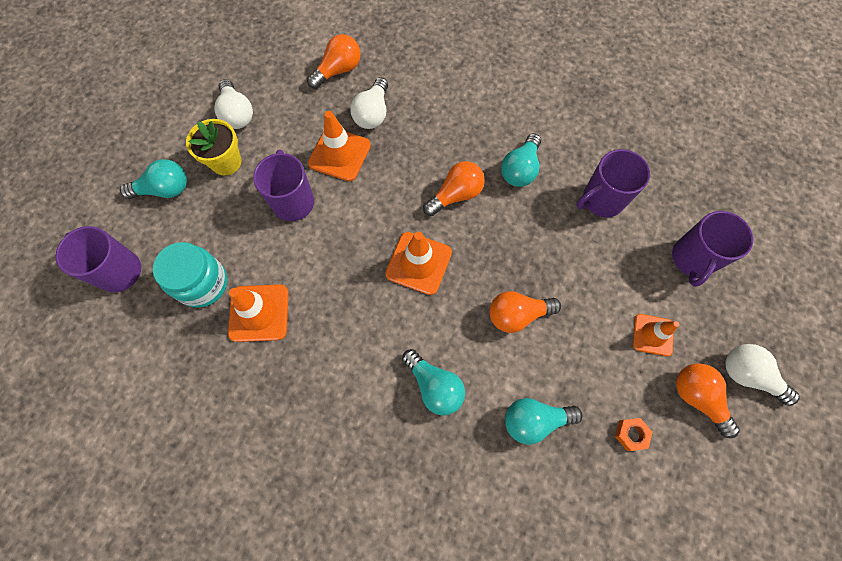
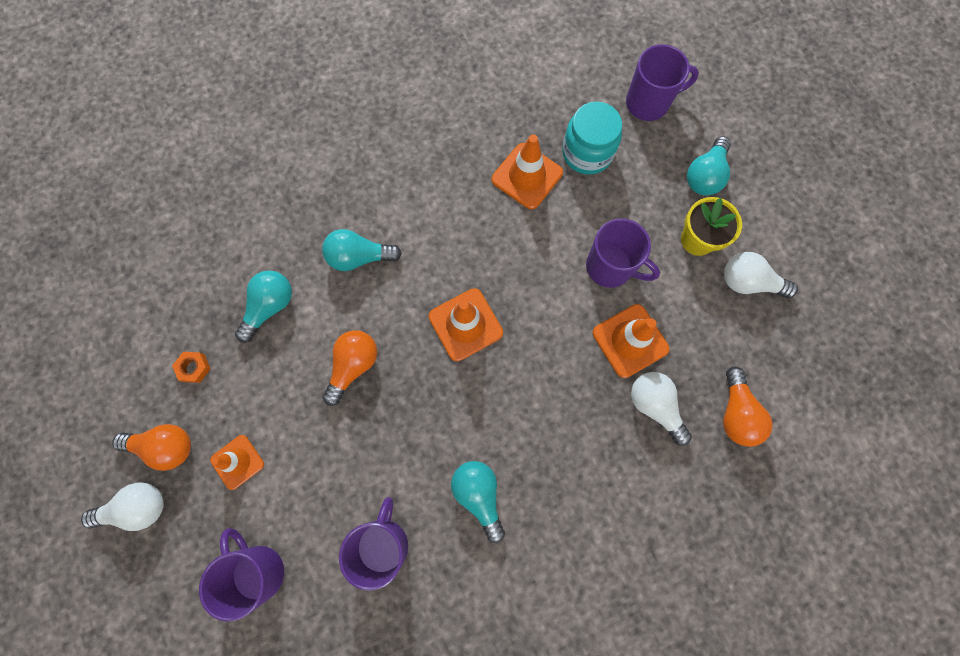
camera: 130 degrees right, 5 degrees up
orange light bulb [423,161,485,216] -> none

